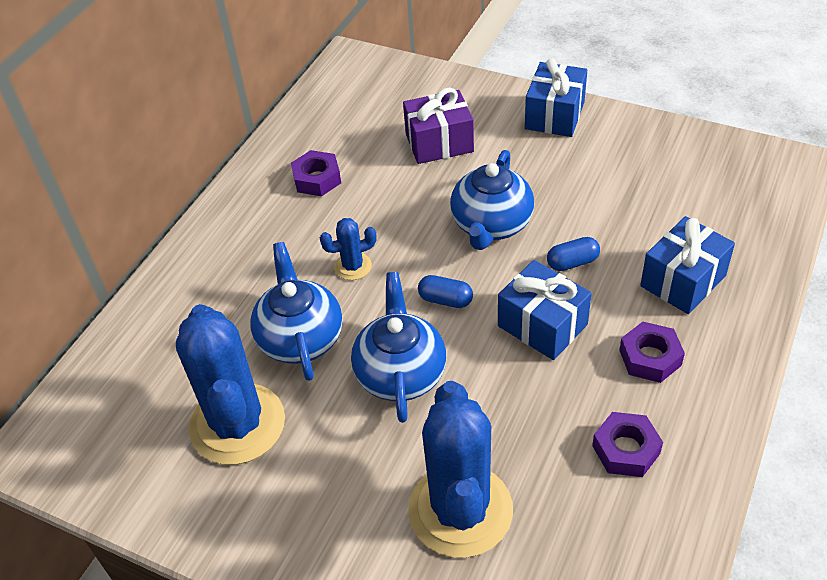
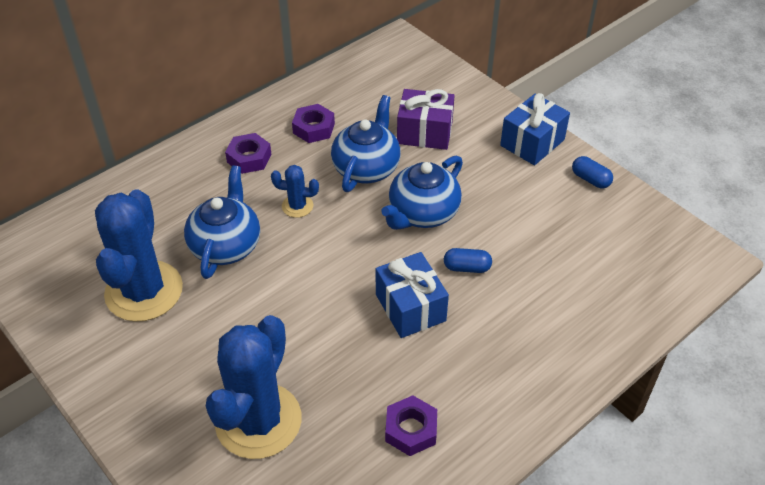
camera: 20 degrees right, 0 degrees up
blue teapot [351,272,447,423] -> blue teapot moved to [331,95,400,192]
blue capsule [418,275,473,308] -> blue capsule moved to [572,156,613,189]
purple nut [619,322,685,383] -> purple nut moved to [225,133,271,174]
blue gift [640,216,735,314] -> none

